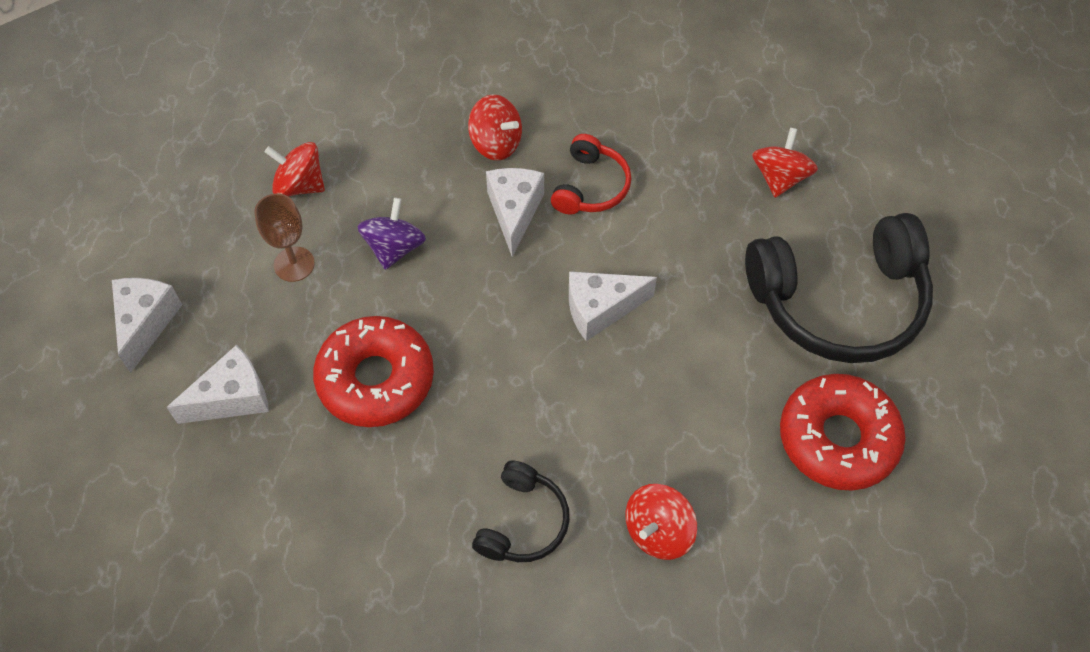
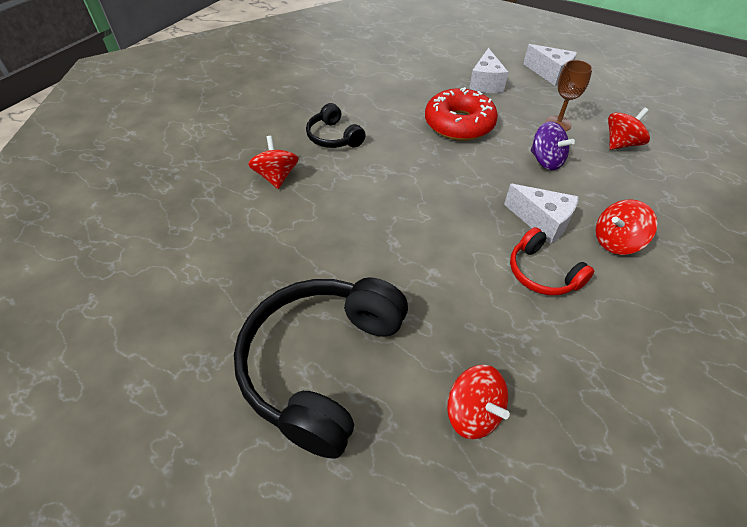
camera: 125 degrees right, 10 degrees down
white cheese [569,271,657,341] -> none
red donut [780,374,906,491] -> none

